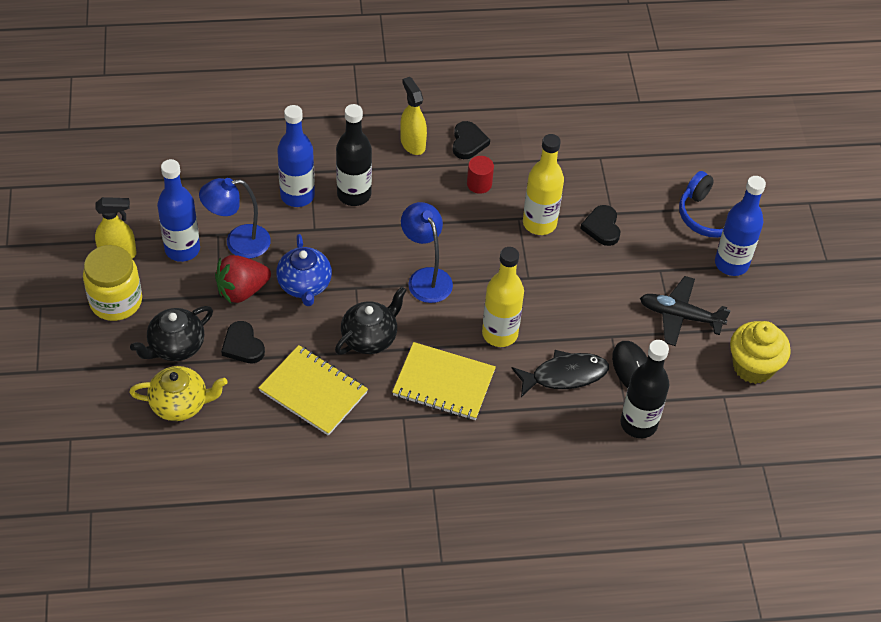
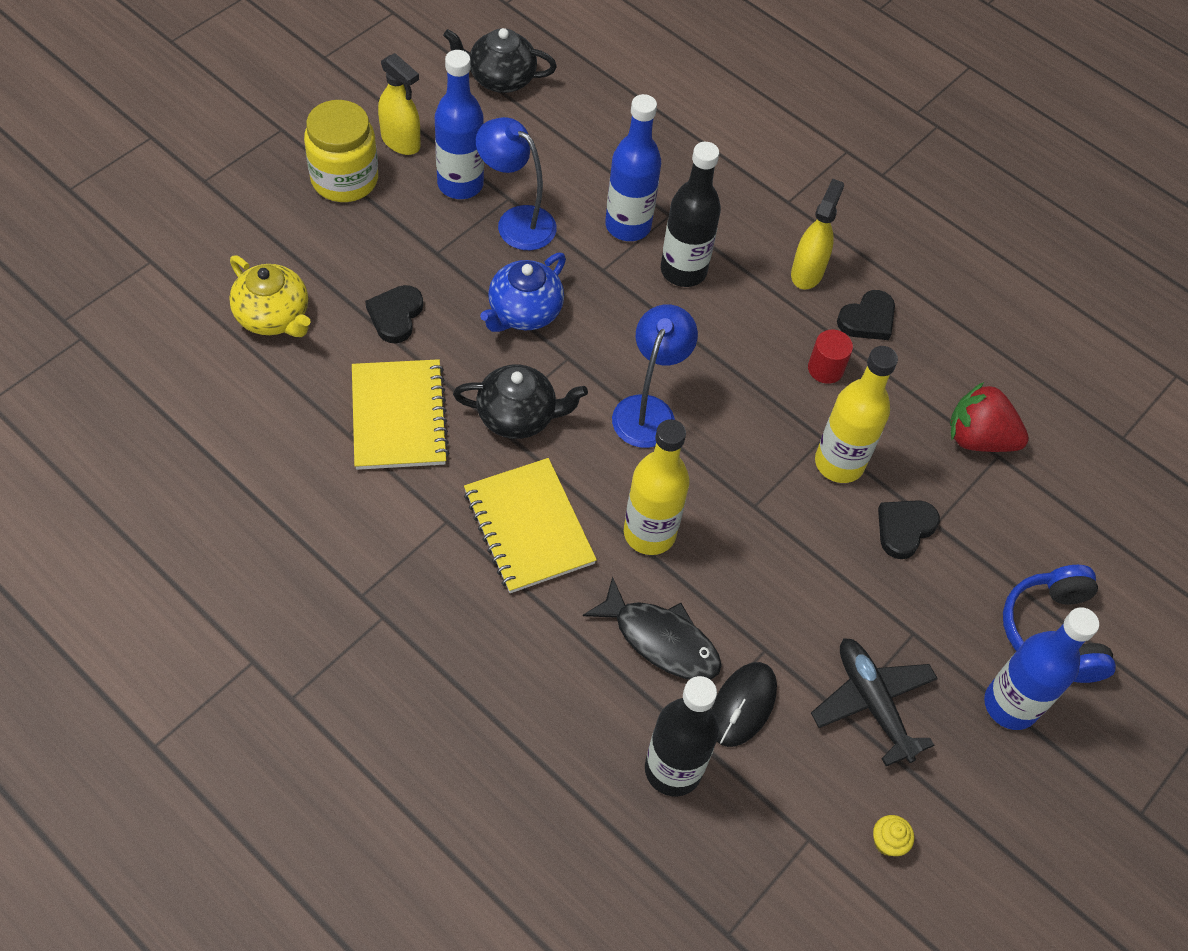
camera: 45 degrees right, 5 degrees up
black teapot [130,306,213,361] -> black teapot moved to [443,28,557,93]
red strawberry [215,255,271,303] -> red strawberry moved to [950,382,1029,452]
yellow cupcake [730,321,791,384] -> yellow cupcake [873,815,914,856], size x0.43

